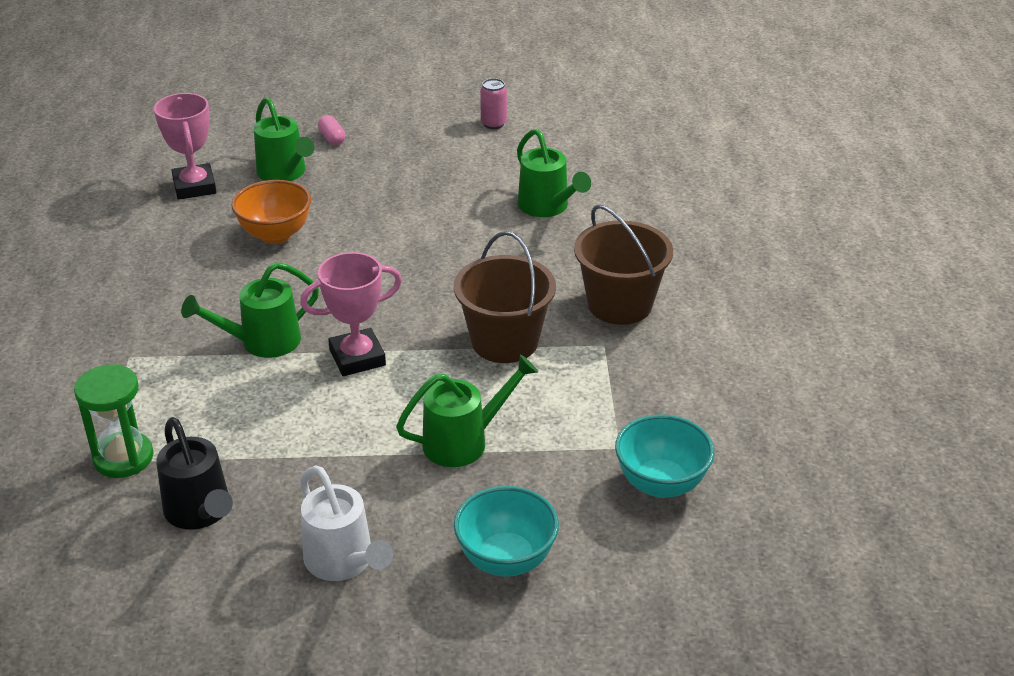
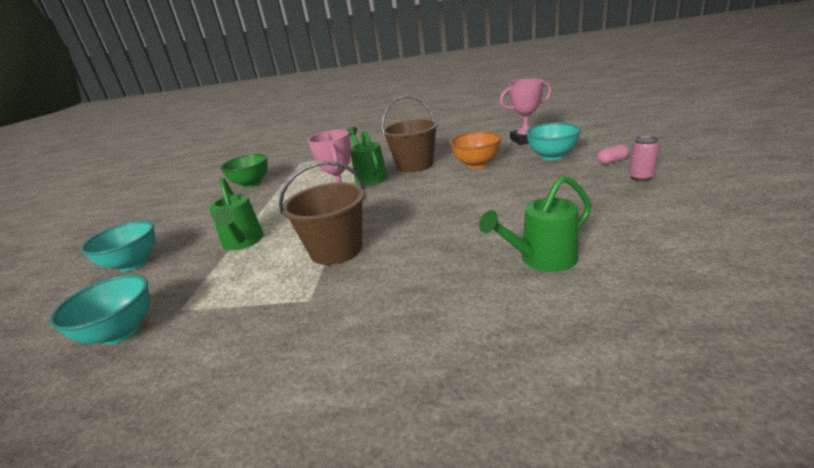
camera: 100 degrees right, 10 degrees down
green hourglass [74,364,154,478] -> none
black watering can [156,417,233,530] -> green bowl [220,154,268,188]
green watering can [254,97,314,181] -> turquoise bowl [526,123,581,160]
white watering can [300,465,393,581] -> none
pink can [480,78,507,129] -> pink can moved to [629,136,659,181]
brown bucket [574,204,673,325] -> brown bucket moved to [382,96,438,172]

